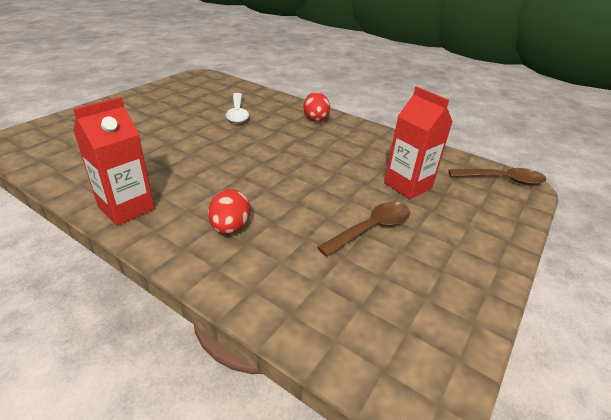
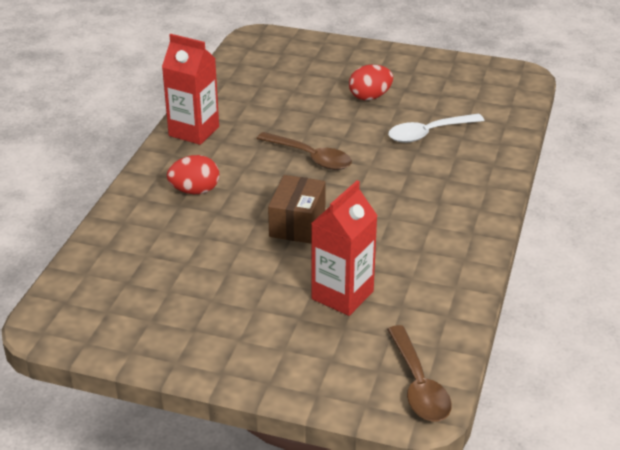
camera: 75 degrees right, 0 degrees up
red egg [303,92,330,122] -> red egg moved to [349,64,393,101]
brown spoon [317,202,410,257] -> brown spoon moved to [256,132,352,170]
none -> brown box [268,175,326,244]

